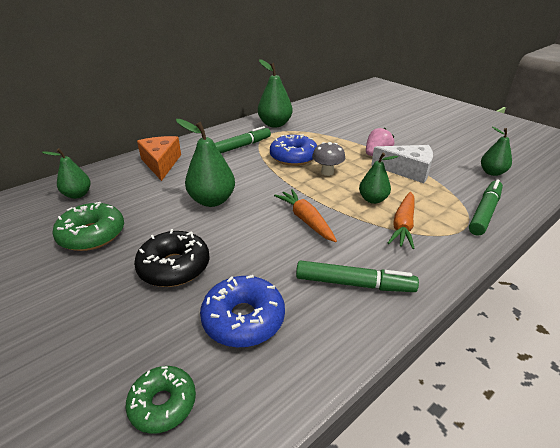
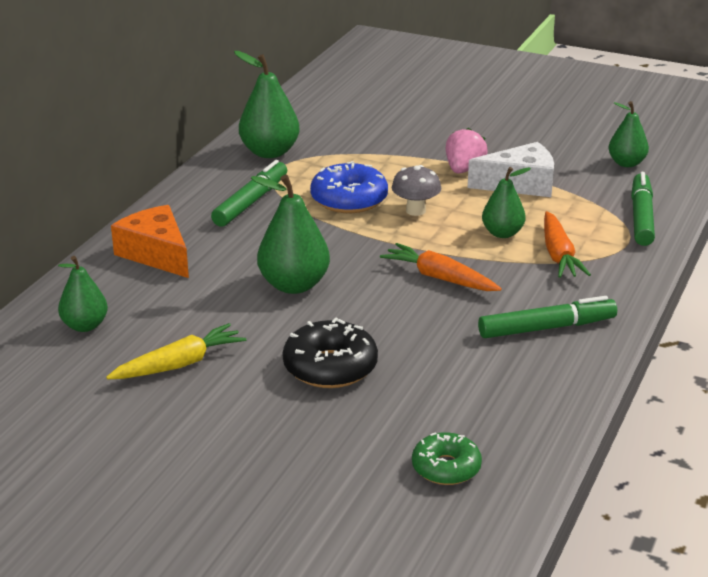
camera: 25 degrees left, 5 degrees down
green donut [52,202,124,251] -> yellow carrot [106,323,246,379]
blue donut [200,275,285,347] -> none

